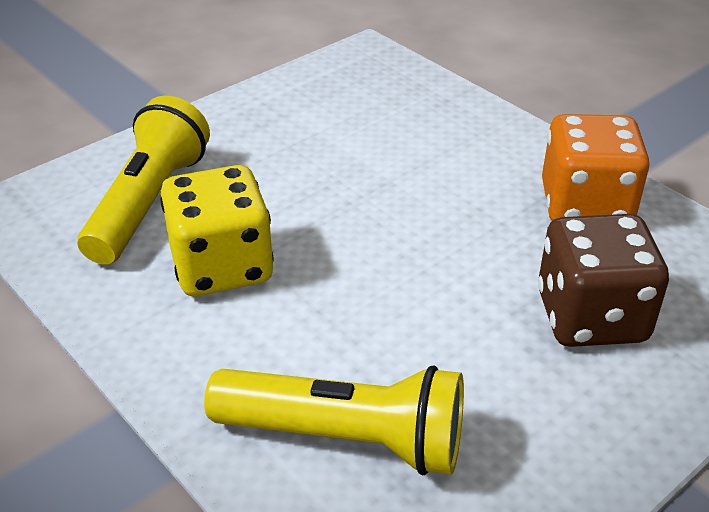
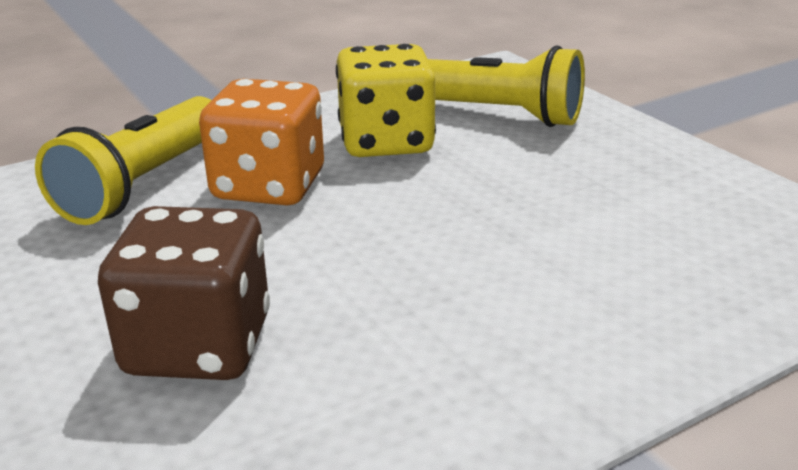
camera: 100 degrees right, 10 degrees down
orange dice [542,114,650,221] -> orange dice moved to [199,79,324,206]

